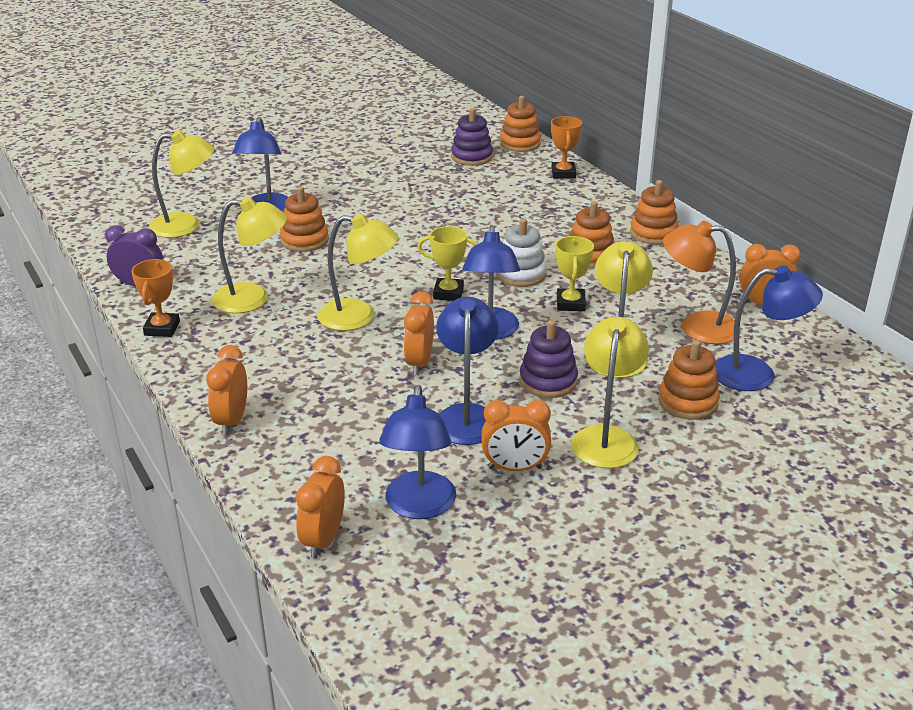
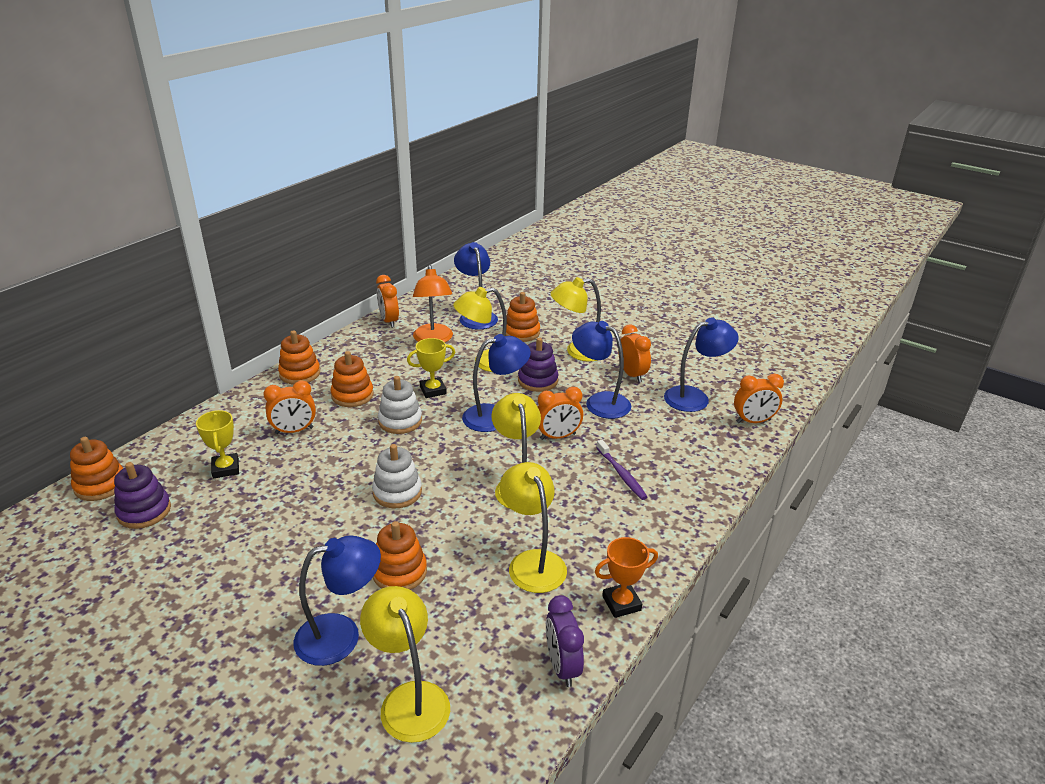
camera: 115 degrees left, 0 degrees up
orange clock [206,345,247,435] -> orange clock moved to [264,381,316,434]
yellow trophy [417,226,477,301] -> yellow trophy moved to [196,410,239,479]
blue lamp [436,297,499,445] -> blue lamp turned 60 degrees clockwise [572,321,631,419]
orange trophy [551,116,582,179] -> none
none -> white stacking toy [372,444,422,508]
none -> purple toothbrush [596,440,647,500]

